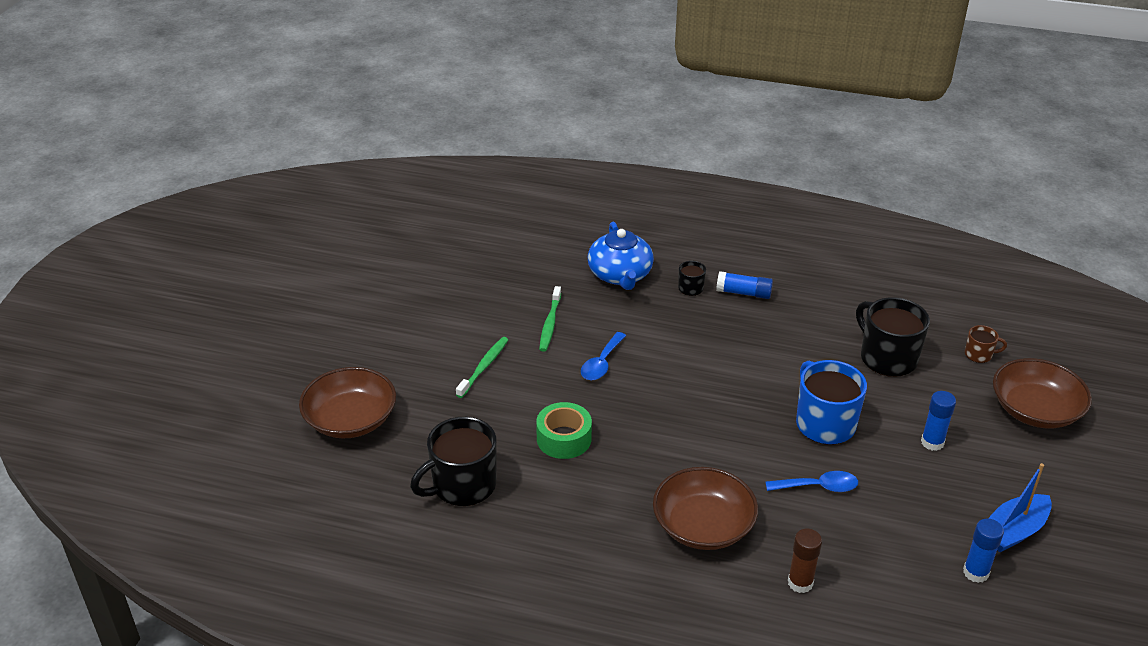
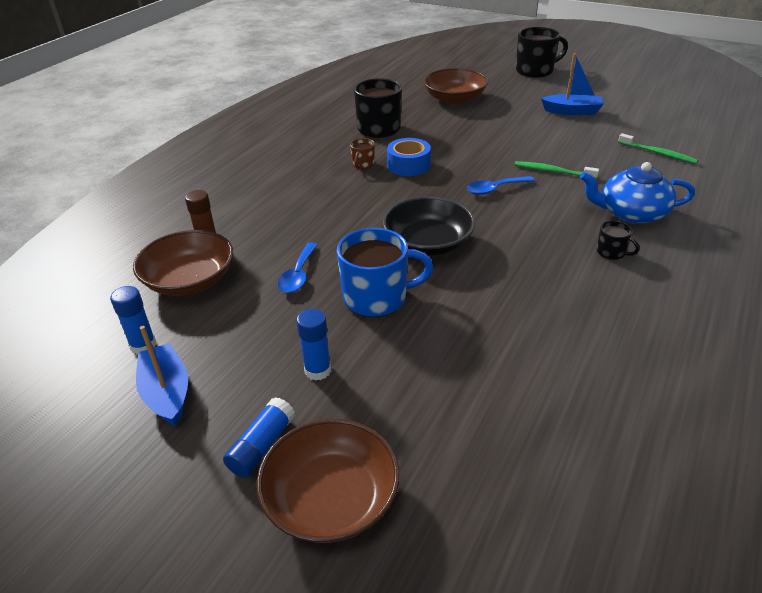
camera: 105 degrees right, 0 degrees up
green toothbrush [456,337,508,398] -> green toothbrush moved to [618,133,698,164]
green tape [536,402,592,459] -> blue tape [387,138,431,176]
blue spoon [581,332,626,380] -> blue spoon turned 60 degrees counterclockwise [467,176,535,195]
brown bowl [653,467,758,550] -> brown bowl moved to [133,230,233,296]
blue glue stick [716,271,773,299] -> blue glue stick moved to [223,397,295,478]
black mug [856,297,930,377] -> black mug moved to [516,27,568,78]
brown mug [965,325,1007,363] -> brown mug moved to [350,138,375,169]
none -> black bowl [382,196,475,256]
none -> blue boat [541,53,604,115]

